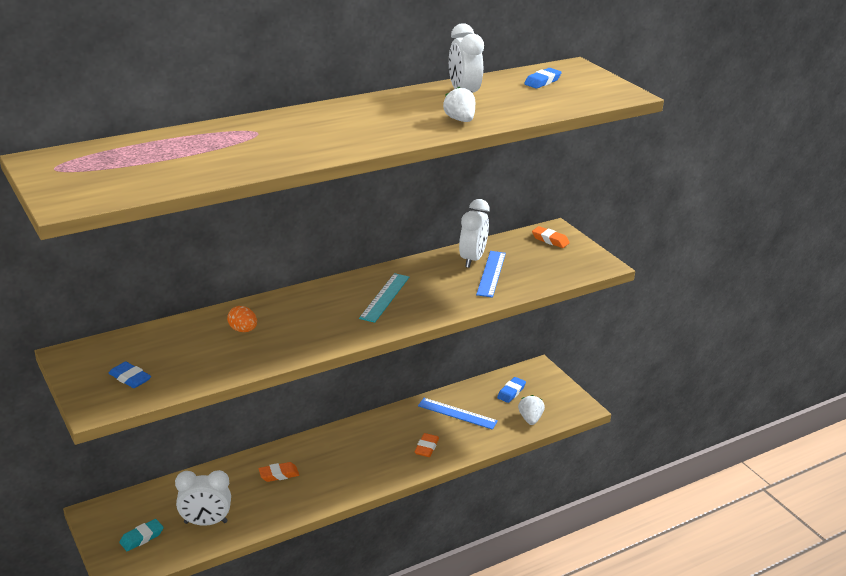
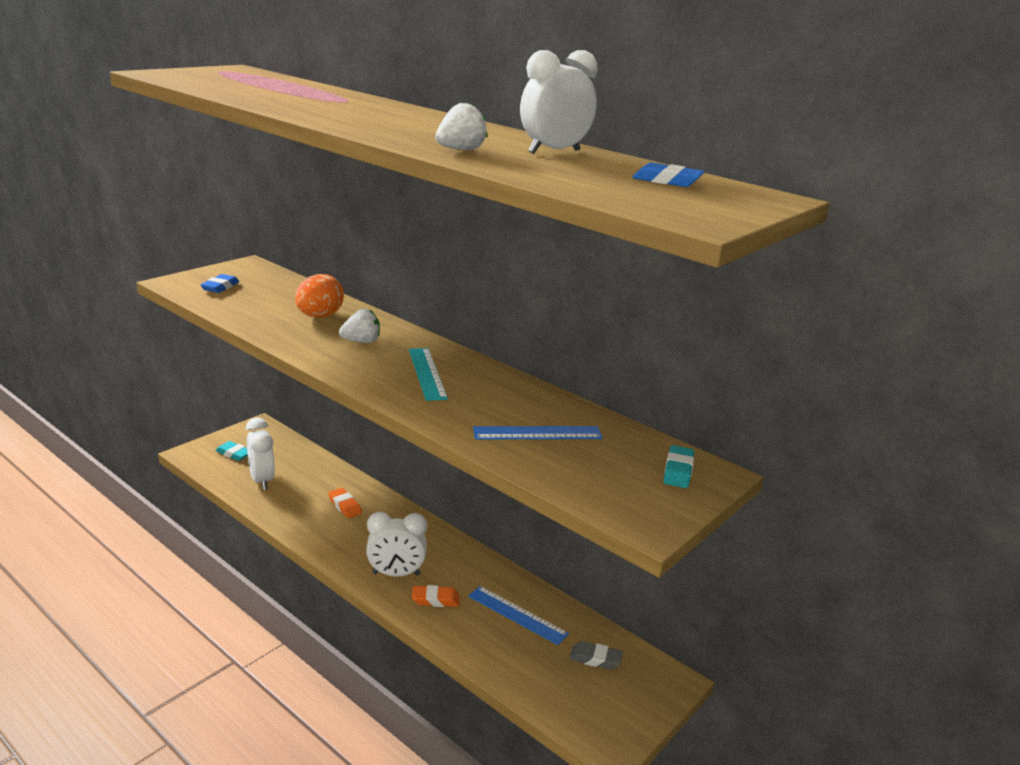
camera: 70 degrees right, 5 degrees down
orange egg [227,306,257,332] -> orange egg [295,274,344,318], size x1.61
turquoise ruler [359,273,409,323] -> turquoise ruler turned 75 degrees clockwise [409,348,448,401]
blue ruler [418,398,498,430] -> blue ruler turned 60 degrees counterclockwise [468,586,569,645]
white clock [459,199,489,268] -> white clock moved to [366,512,427,577]
blue eraser [497,377,526,403] -> grey eraser [569,641,623,670]
white strawberry [518,395,545,425] -> white strawberry moved to [339,309,380,343]
orange eraser [532,226,570,248] -> turquoise eraser [664,445,694,488]

